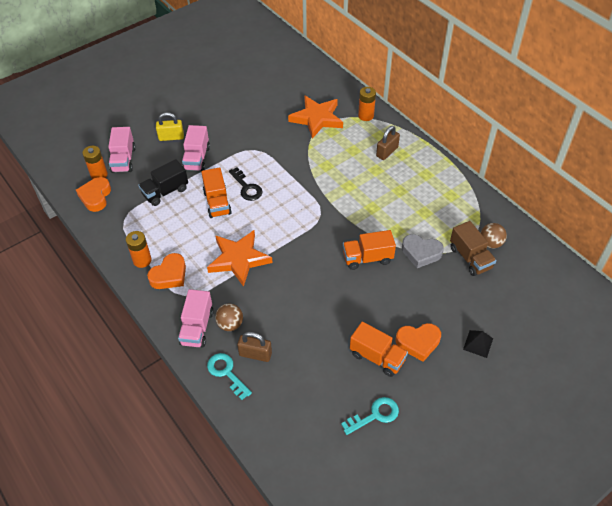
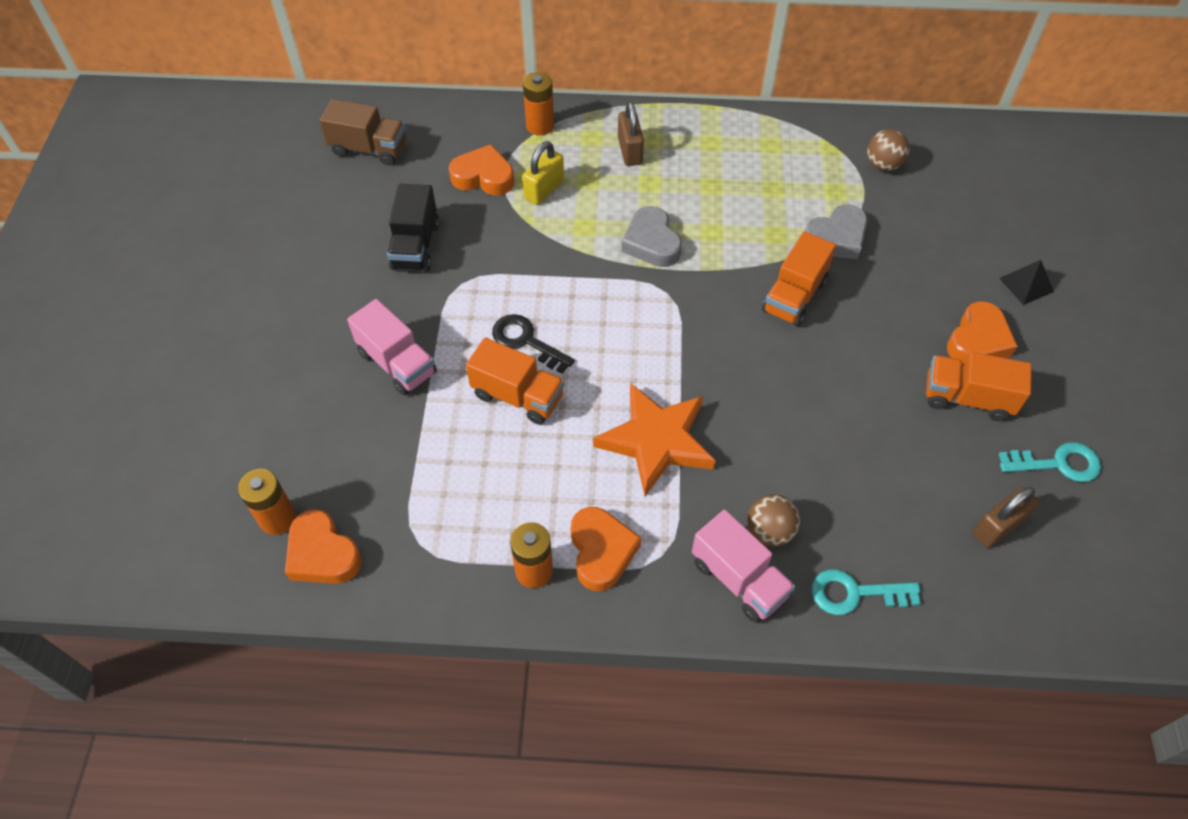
camera: 50 degrees left, 5 degrees up
pink truck [108,127,136,173] -> none
black truck [138,159,188,206] -> black truck moved to [387,184,439,272]
yellow padlock [156,112,184,141] -> yellow padlock moved to [523,141,564,205]
black key [229,167,262,201] -> black key turned 150 degrees counterclockwise [492,314,575,374]
brown padlock [237,332,272,362] -> brown padlock moved to [972,487,1039,548]
orange star [288,96,343,139] -> orange heart [449,144,514,195]
turquoise key [341,397,399,435] -> turquoise key turned 75 degrees clockwise [999,442,1101,482]
orange truck [350,322,408,377] -> orange truck turned 150 degrees counterclockwise [926,352,1032,421]
brown truck [450,221,496,276] -> brown truck moved to [319,99,406,165]
none -> grey heart [621,206,682,267]

